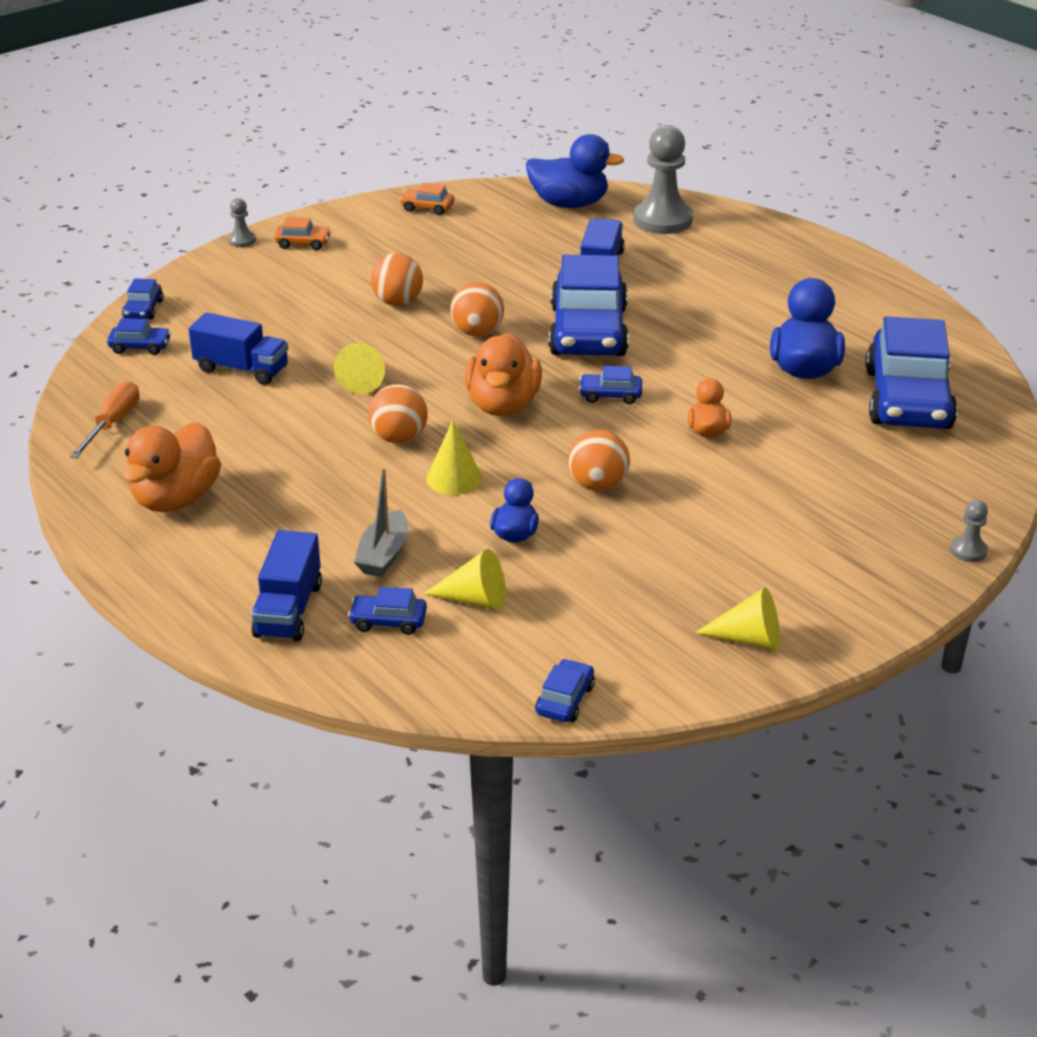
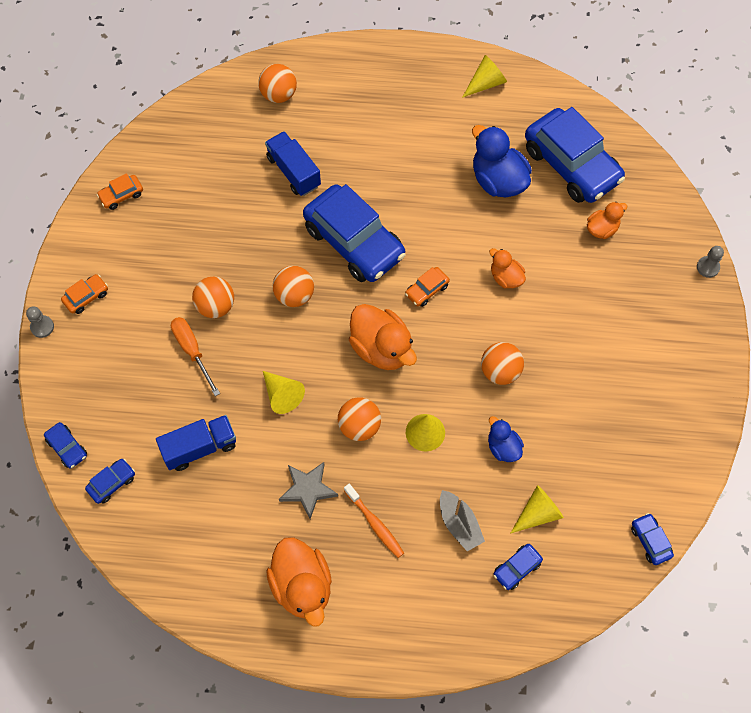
camera: 45 degrees left, 30 degrees up
orange screwdriver [70,381,140,458] -> orange screwdriver moved to [171,317,220,396]
blue truck [251,530,322,641] -> none
blue duck [526,134,624,208] -> none
blue car [579,366,642,404] -> orange car [405,267,450,307]
grey pawn [633,125,693,234] -> orange ball [258,64,297,103]
yellow cone [695,588,780,651] -> yellow cone moved to [462,55,507,98]
none -> grey star [279,462,338,519]
none -> orange toothbrush [344,484,404,558]
none -> orange duck [587,202,627,239]

